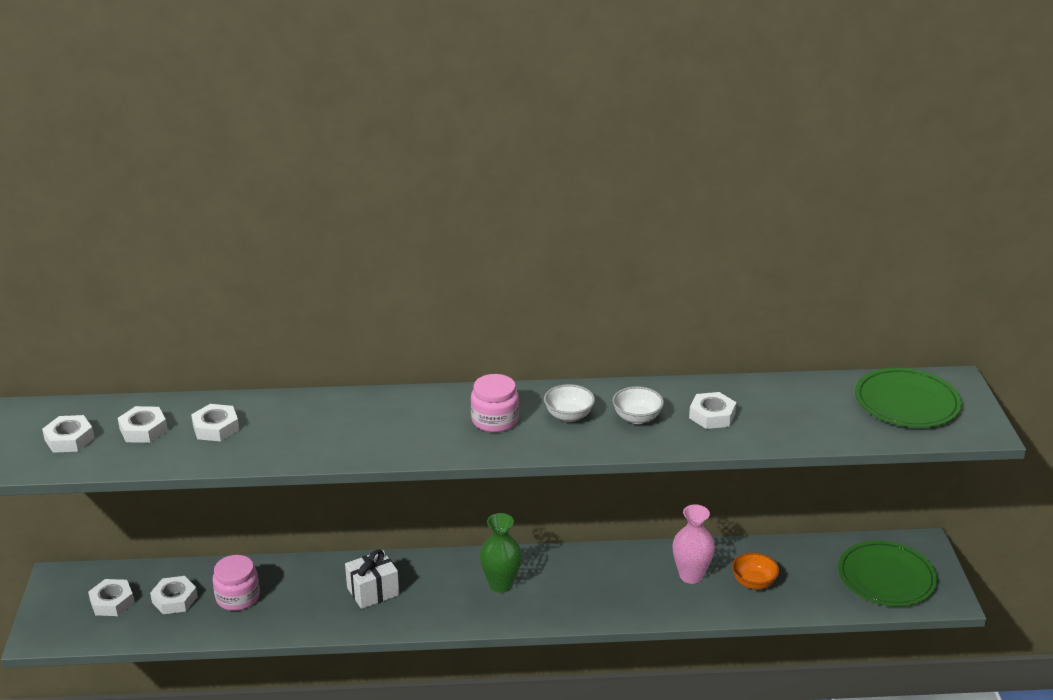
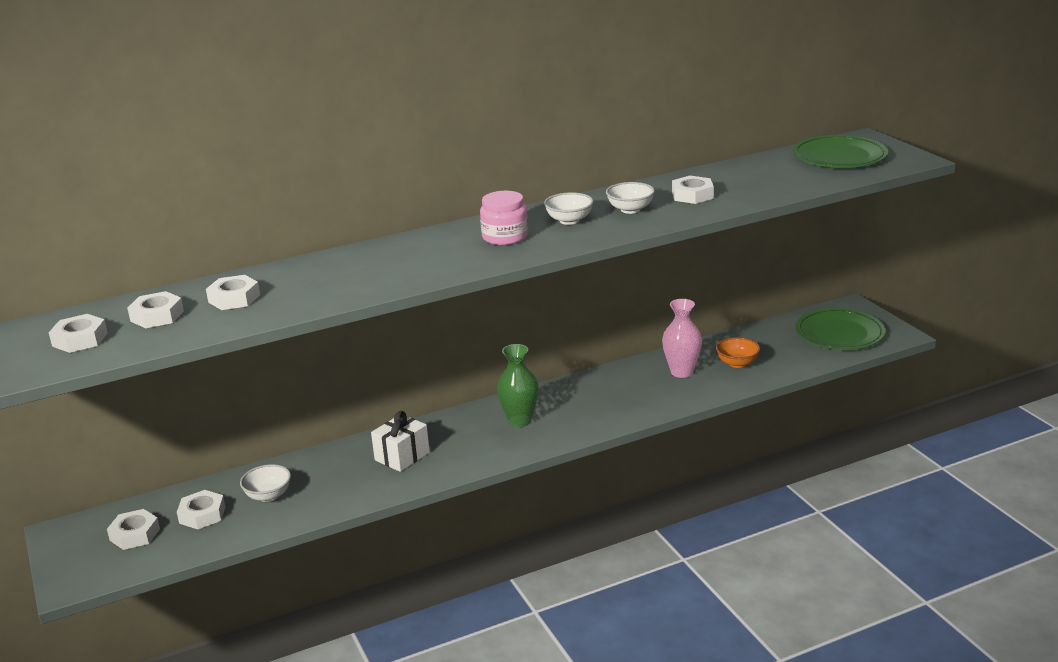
camera: 20 degrees left, 5 degrees down
pink jar [213,555,260,611] -> white bowl [240,464,291,502]

